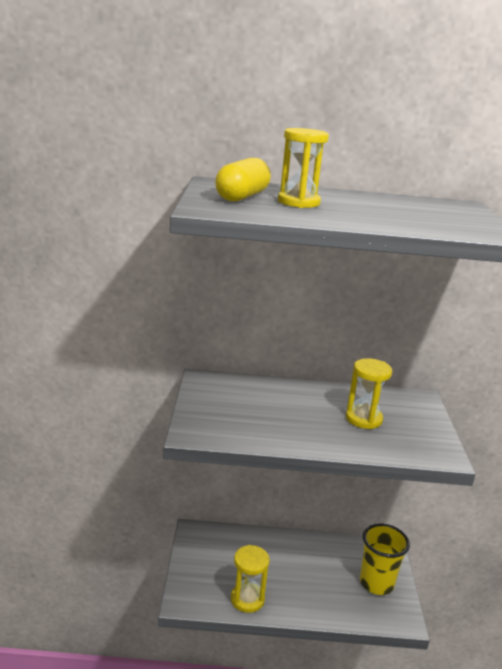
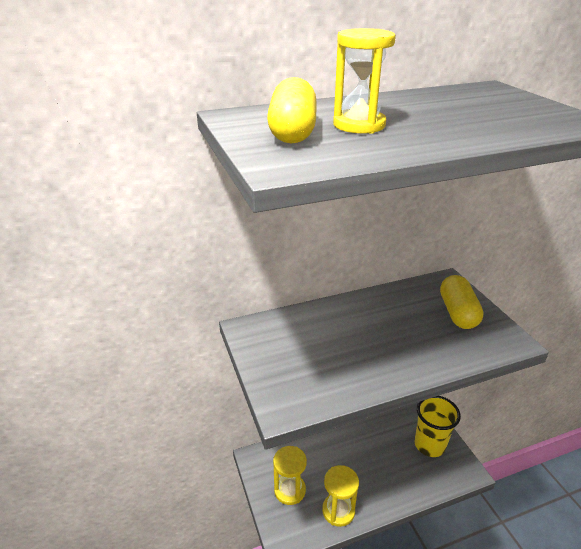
camera: 20 degrees left, 10 degrees up
yellow hourglass [346,358,392,429] -> yellow hourglass moved to [273,446,307,505]
none -> yellow capsule [440,275,483,329]

